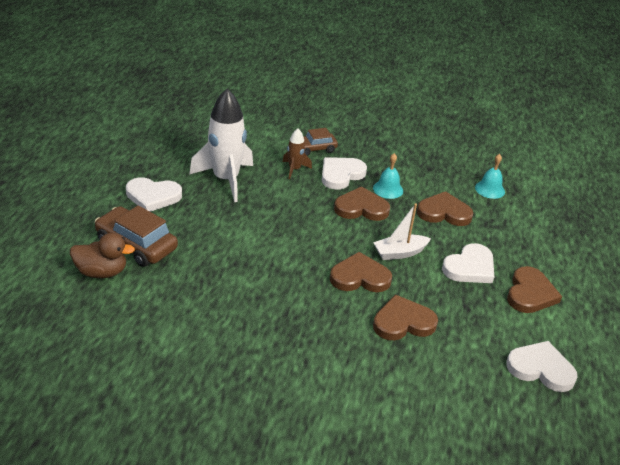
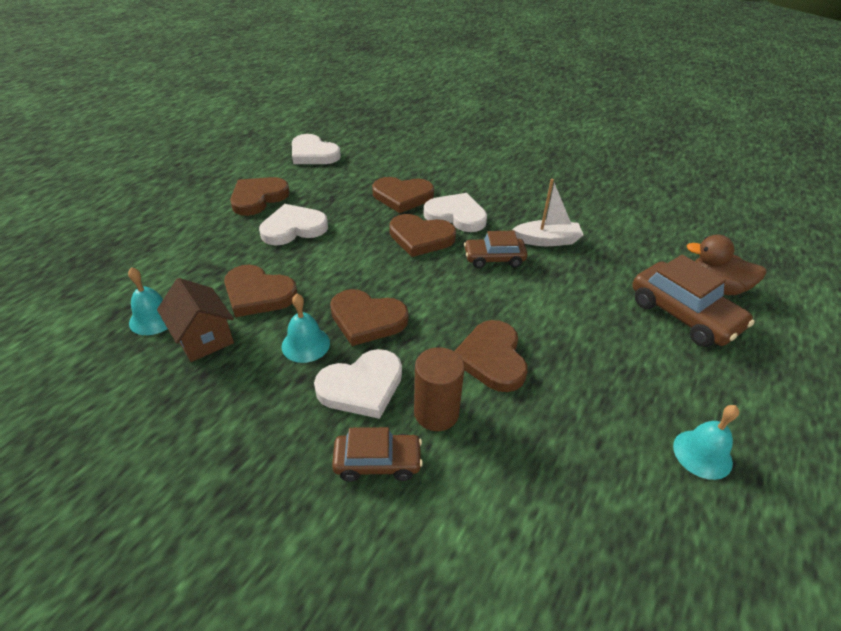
camera: 160 degrees left, 5 degrees up
white heart [126,177,182,212] -> white heart moved to [424,193,487,232]
white rocket [189,88,253,202] -> none
brown rocket [283,129,312,179] -> brown cylinder [414,347,465,431]
white boat [373,203,431,260] -> white boat moved to [512,179,583,246]
none -> brown house [157,278,234,362]
none -> brown heart [454,320,527,392]
none -> brown car [464,231,528,268]
none -> turquoise bell [673,405,739,480]

